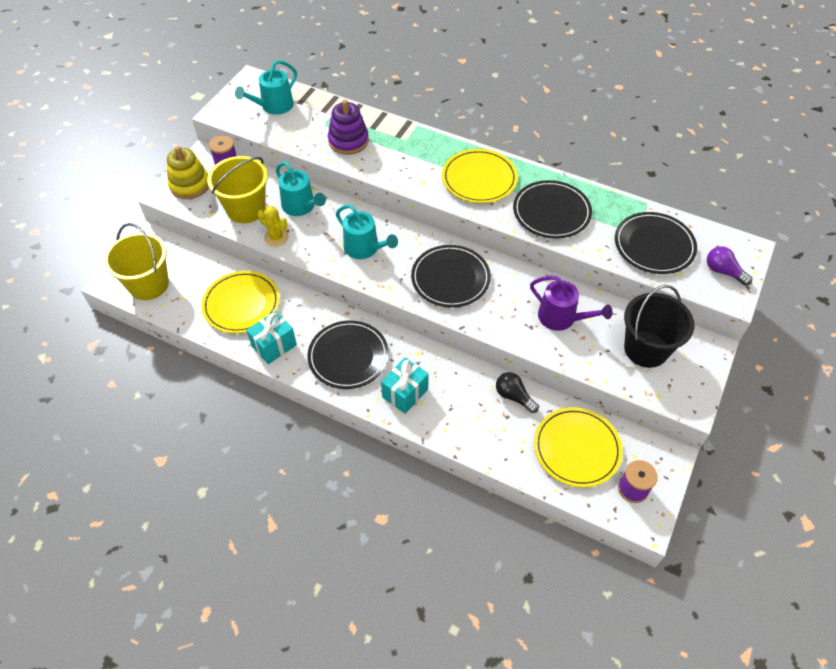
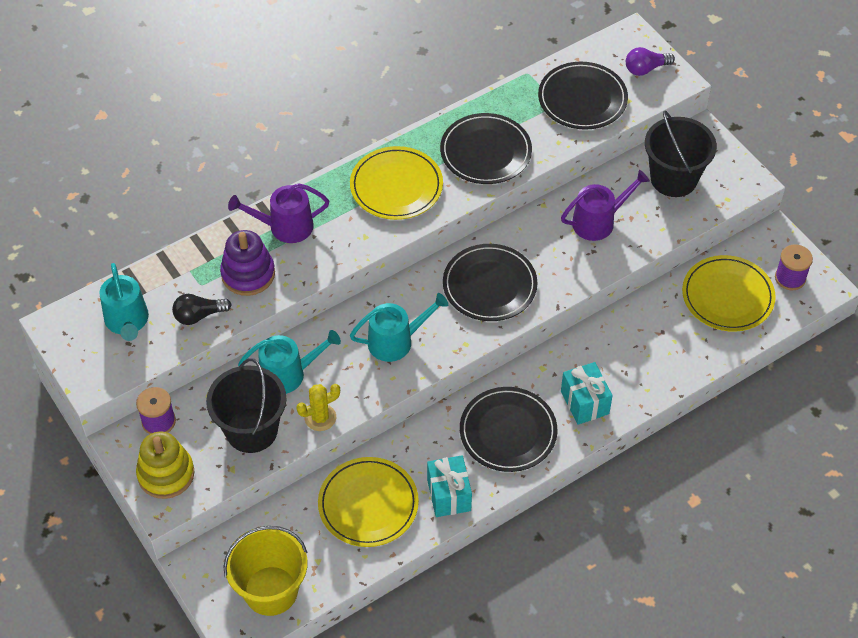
camera: 60 degrees left, 0 degrees up
yellow bucket [207,156,268,223] -> black bucket [206,358,287,453]
black light bulb [496,372,539,413] -> black light bulb moved to [172,294,232,325]
none -> purple watering can [228,183,329,243]

